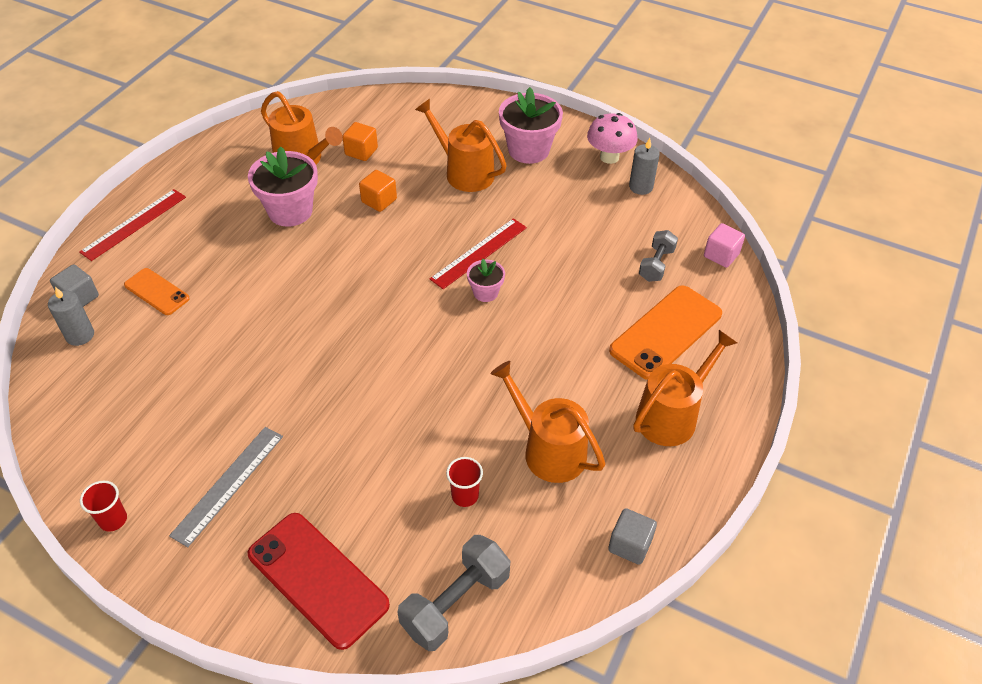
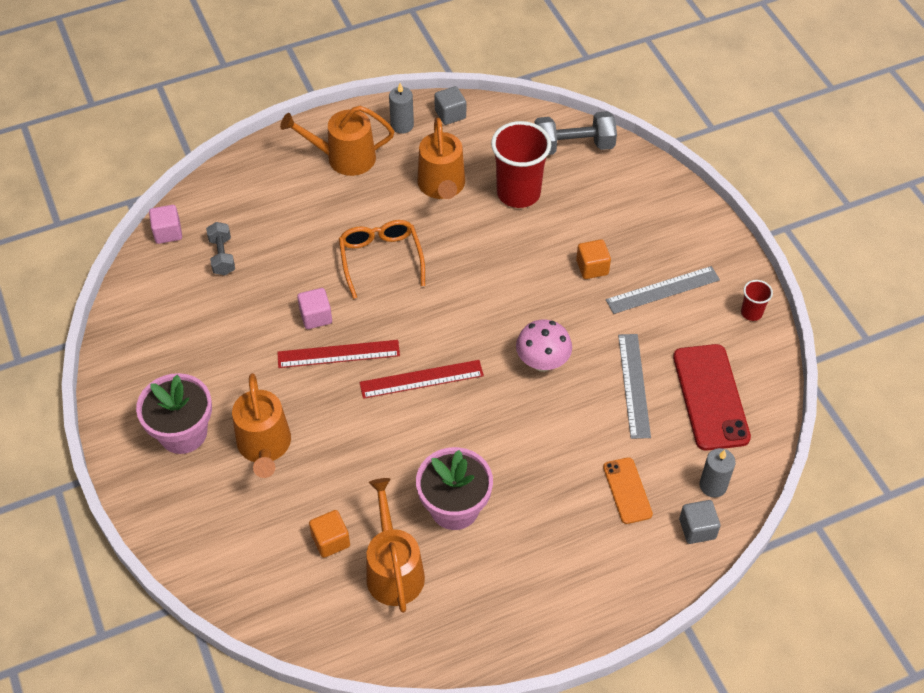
camera: 140 degrees left, 5 degrees up
red ruler [79,189,186,261] -> red ruler moved to [359,360,484,399]
red phone [248,513,390,650] -> red phone moved to [673,344,751,451]
orange cube [359,170,397,212] -> orange cube moved to [576,239,611,279]
red cup [446,457,483,507] -> red cup [491,121,551,208], size x2.14
pink flower pot [467,259,505,302] -> none
pink mushroom [587,113,638,164] -> pink mushroom moved to [516,319,572,372]
orange phone [609,285,722,380] -> none
grey candle [629,138,660,195] -> grey candle moved to [389,83,414,134]
grey dumbbell [639,230,678,282] -> grey dumbbell turned 75 degrees counterclockwise [206,222,235,275]
none -> pink cube [297,288,332,329]
none -> orange glasses [339,220,425,299]
none -> grey ruler [618,334,651,439]

